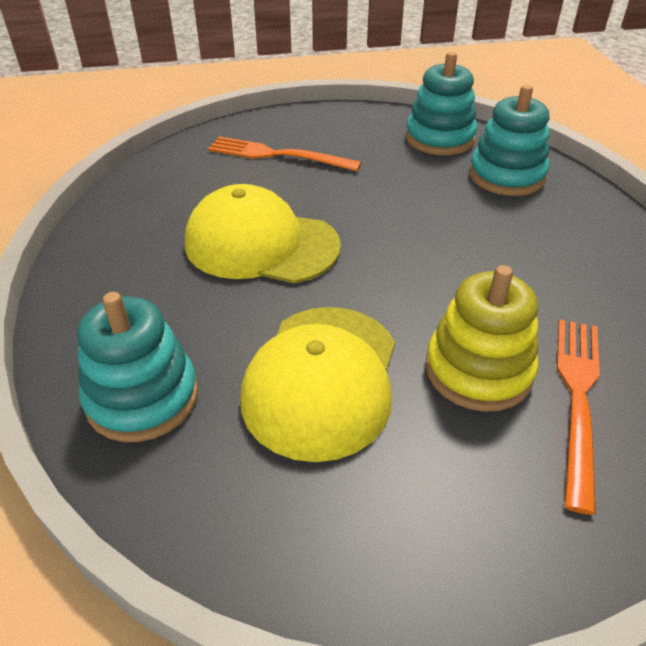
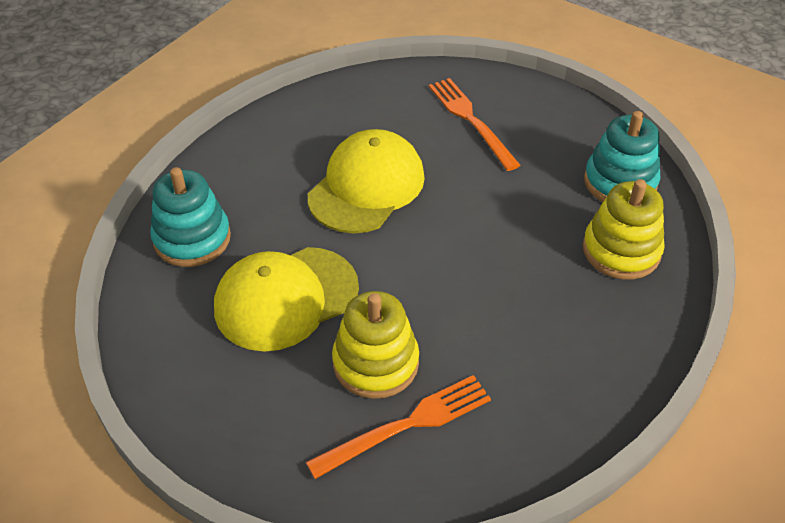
camera: 45 degrees right, 5 degrees up
yellow cap [185,184,341,283] -> yellow cap turned 60 degrees clockwise [308,129,425,233]
turquoise stacking toy [469,85,549,196] -> yellow stacking toy [583,179,665,280]

